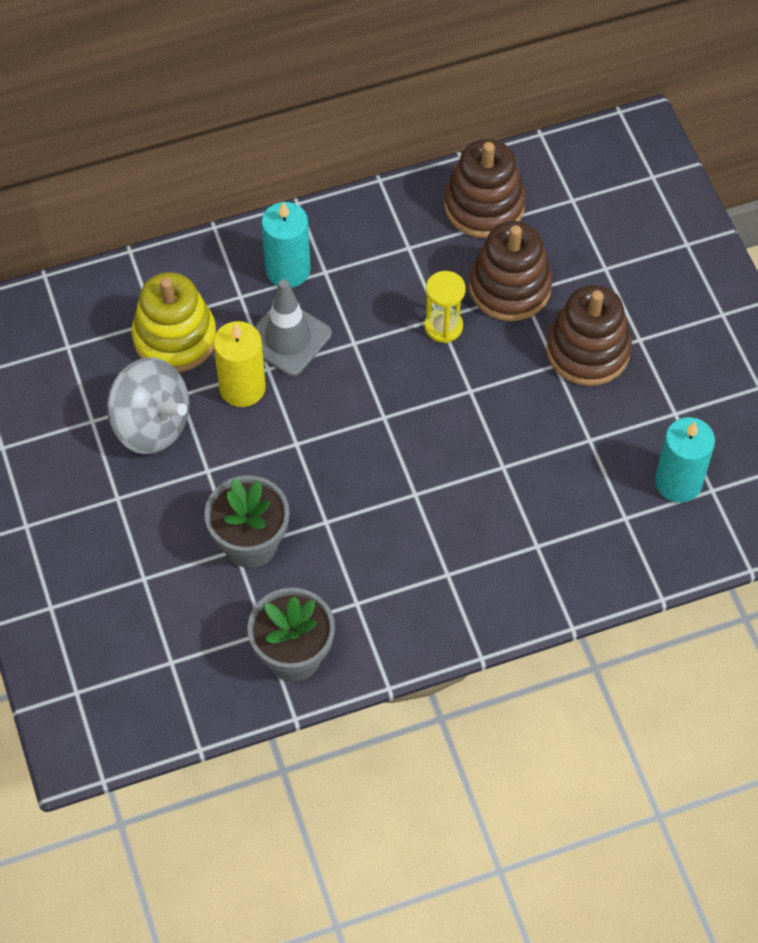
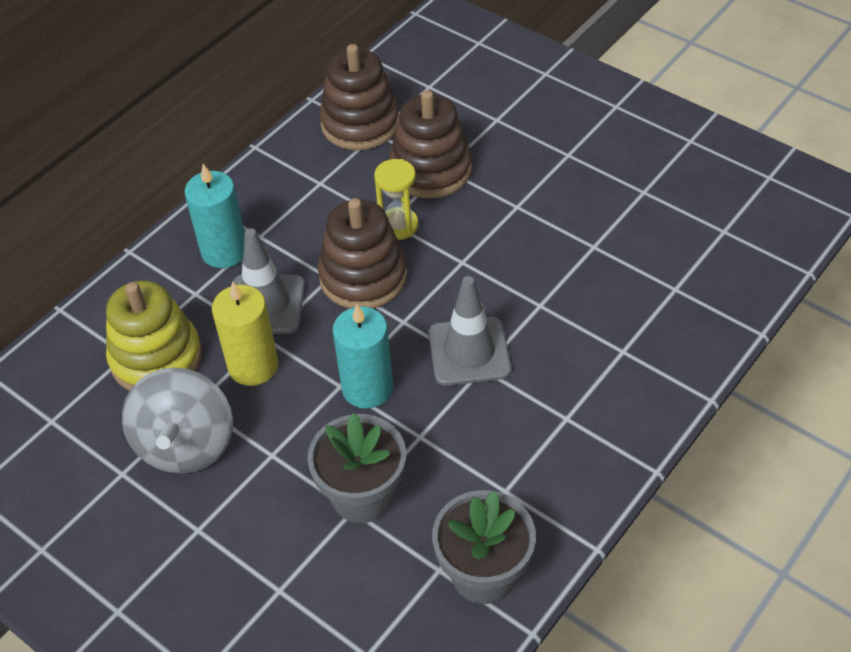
camera: 30 degrees left, 10 degrees down
grey spinning top [107,357,189,454] -> grey spinning top turned 90 degrees clockwise [122,367,233,474]
brown stacking toy [546,285,632,386] -> brown stacking toy moved to [318,198,407,309]
turquoise candle [655,417,715,503] -> turquoise candle moved to [333,304,393,409]
none -> grey traffic cone [428,276,511,386]

